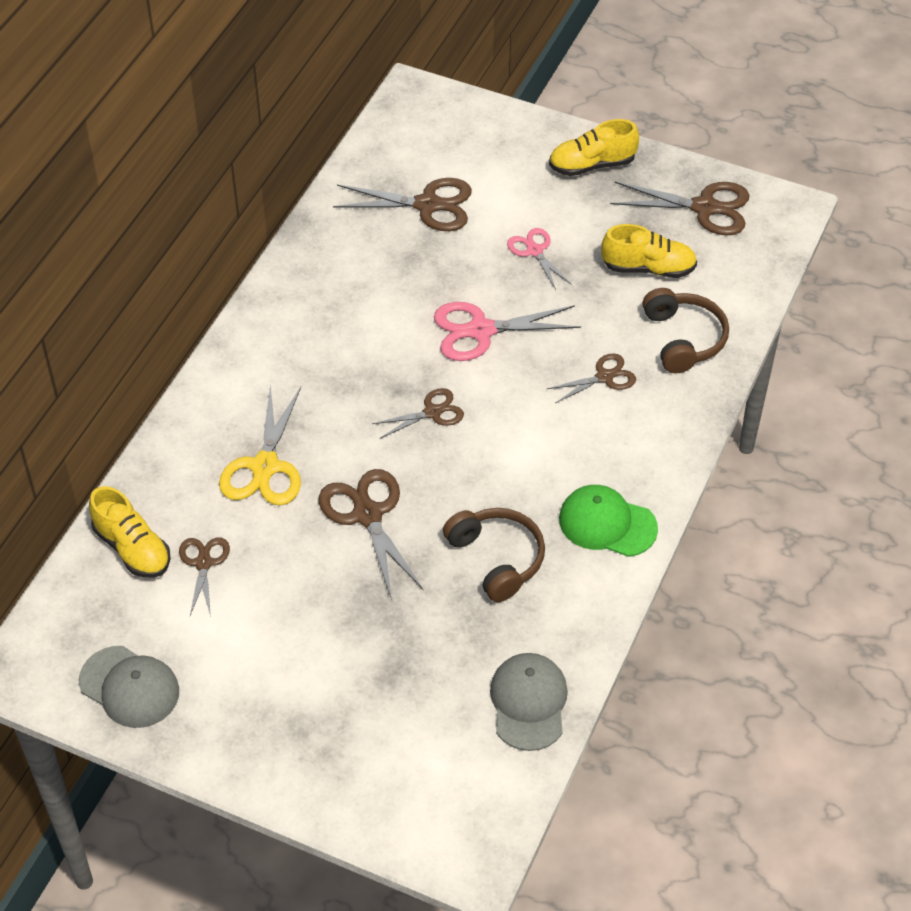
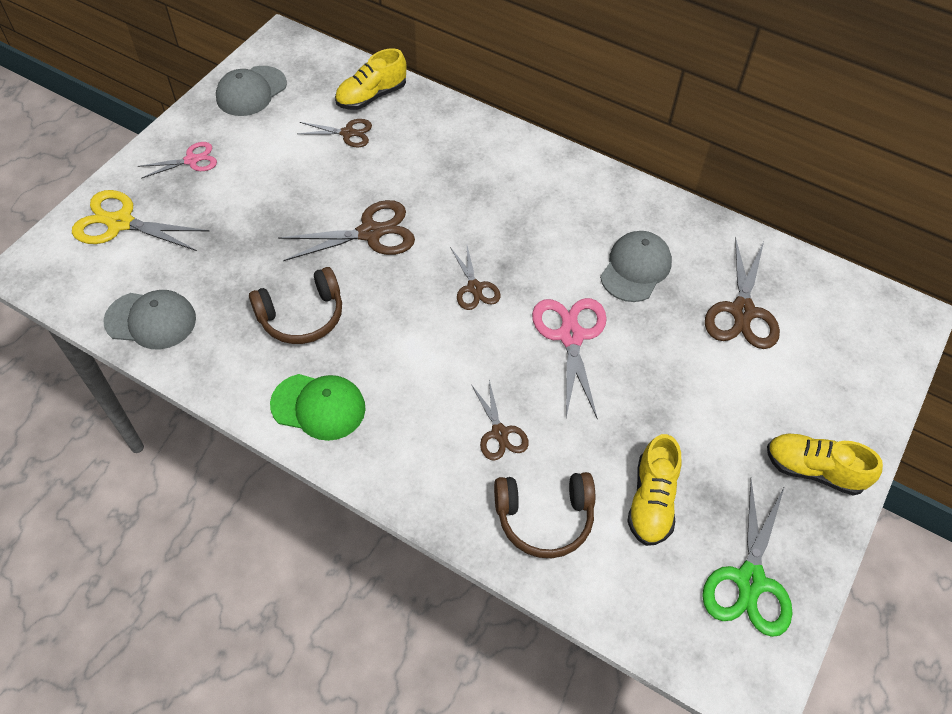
camera: 95 degrees right, 5 degrees up
yellow scissors [219,384,301,505] -> yellow scissors moved to [72,190,209,251]
pink scissors [507,228,572,290] -> pink scissors moved to [138,142,217,179]
yellow shoe [549,119,639,176] -> yellow shoe turned 60 degrees counterclockwise [767,434,883,496]
green cap [559,485,658,557] -> green cap turned 75 degrees clockwise [270,374,366,441]
brown scissors [610,182,750,235] -> green scissors [702,479,793,637]
none -> grey cap [600,231,672,302]

